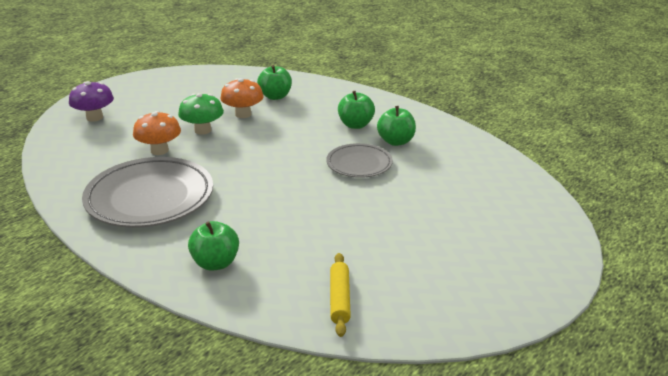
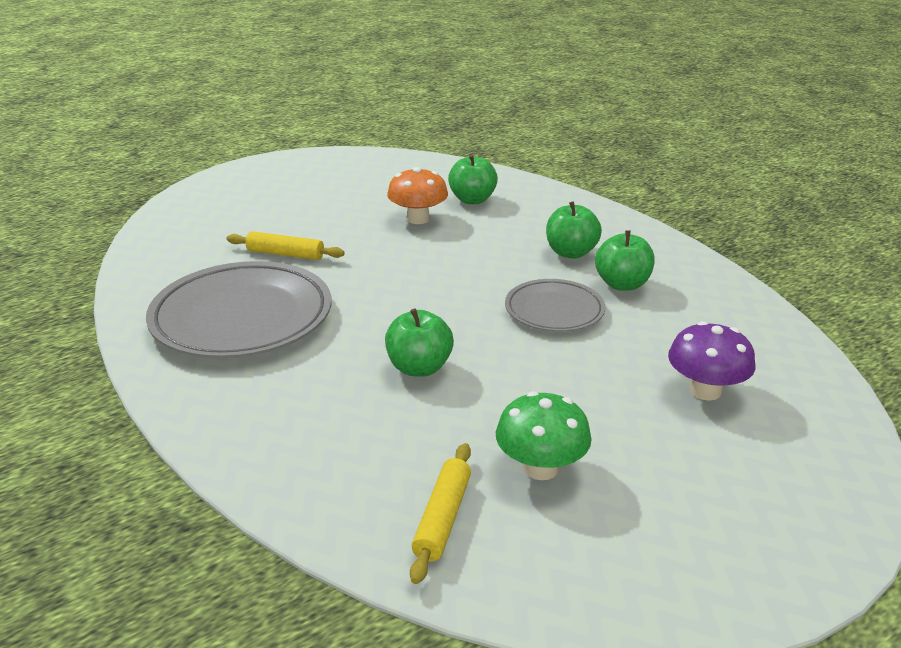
camera: 15 degrees right, 0 degrees up
purple mushroom [69,81,114,122] -> purple mushroom moved to [668,321,755,401]
orange mushroom [133,111,181,155] -> yellow rolling pin [227,231,345,260]
green mushroom [178,93,224,135] -> green mushroom moved to [496,391,592,480]
green apple [188,221,239,271] -> green apple moved to [385,308,454,377]

